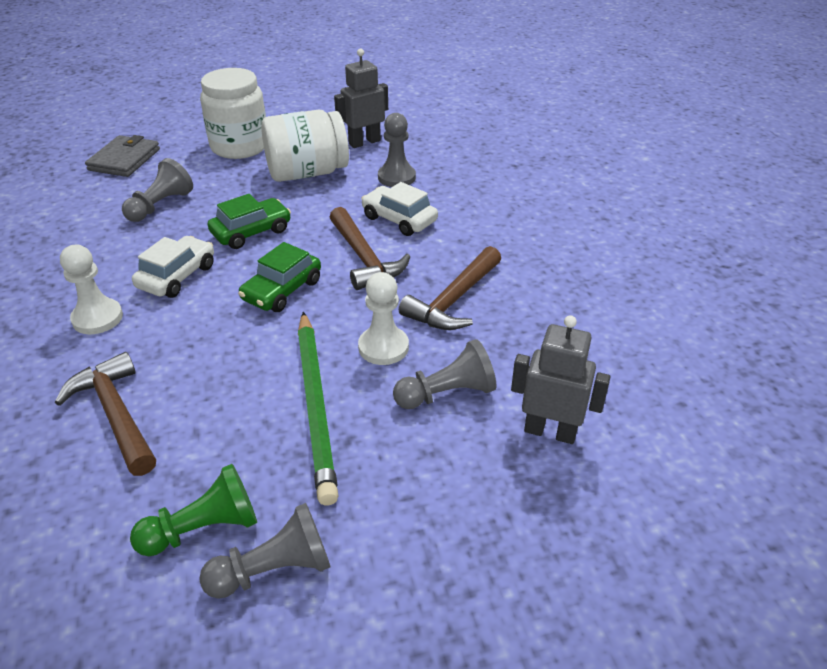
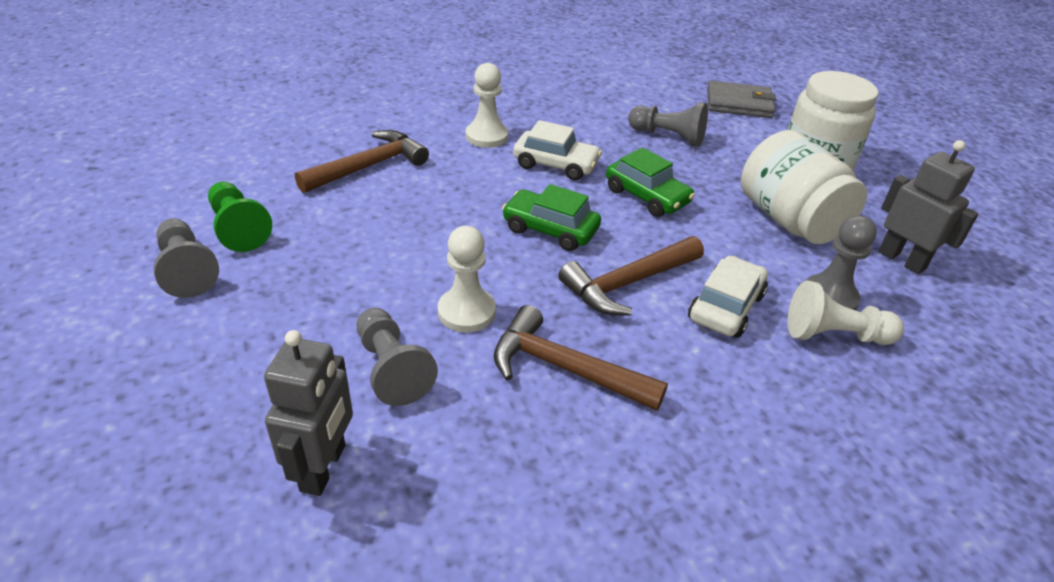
camera: 80 degrees right, 0 degrees up
green pencil [298,312,339,505] -> none
none -> white pawn [787,280,904,345]

